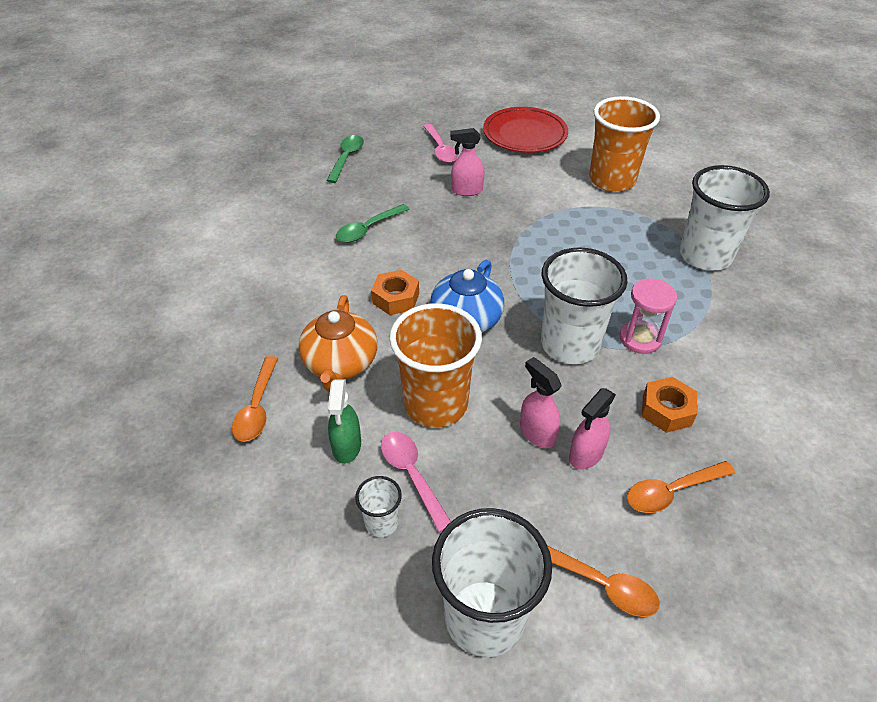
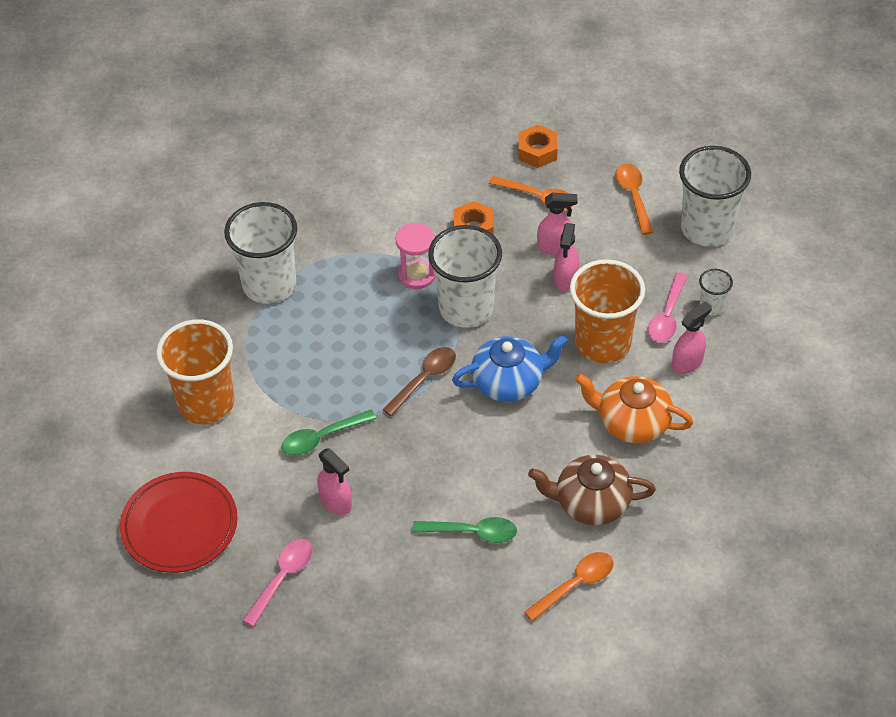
camera: 130 degrees left, 5 degrees up
orange spoon [232,356,278,442] -> orange spoon moved to [524,552,614,622]
orange teapot [298,295,377,392] -> orange teapot turned 120 degrees counterclockwise [575,374,693,443]
green spoon [326,135,364,183] -> green spoon moved to [281,410,376,456]
green spray bottle [328,379,361,464] -> pink spray bottle [672,301,712,374]
orange nut [371,270,419,315] -> orange nut moved to [518,124,558,168]
none -> brown spoon [382,347,456,416]
none -> brown teapot [528,455,656,525]

